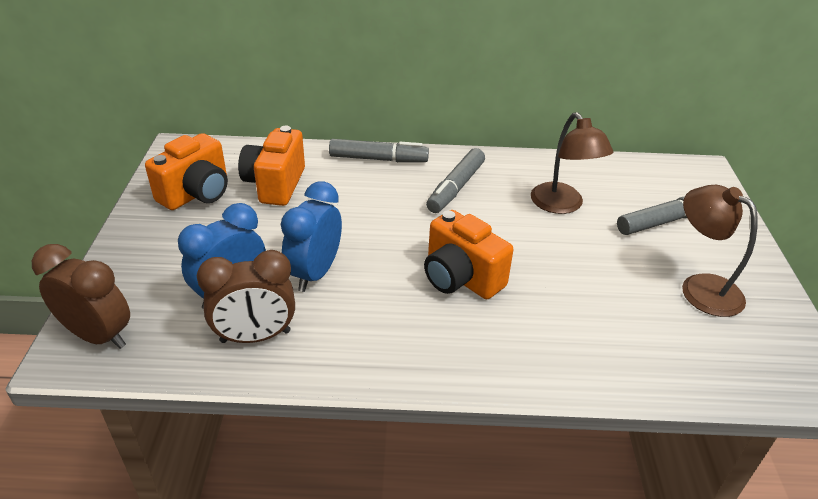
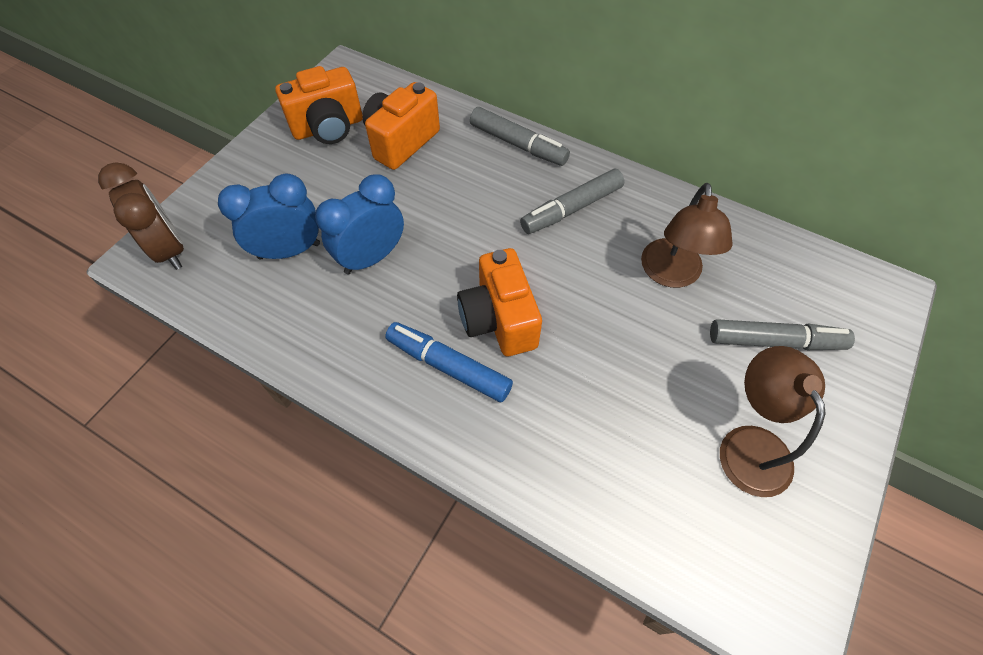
camera: 30 degrees right, 20 degrees up
brown clock [197,250,295,343] -> none
none -> blue marker [385,322,513,403]

